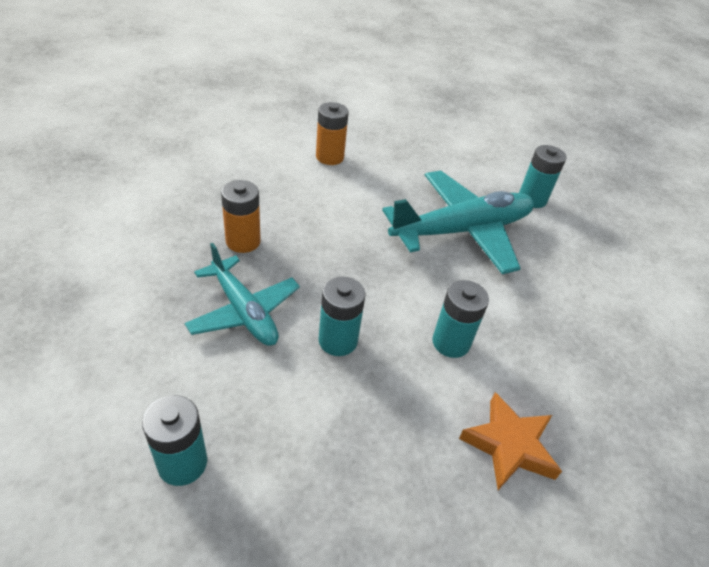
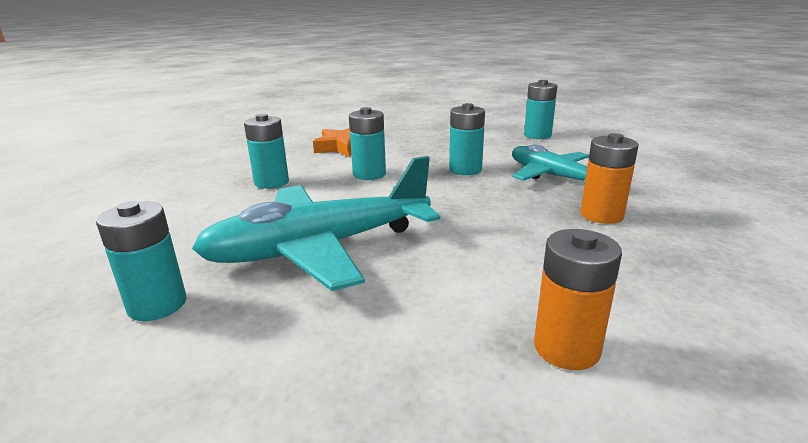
camera: 175 degrees left, 20 degrees down
none -> turquoise battery [244,114,289,189]

